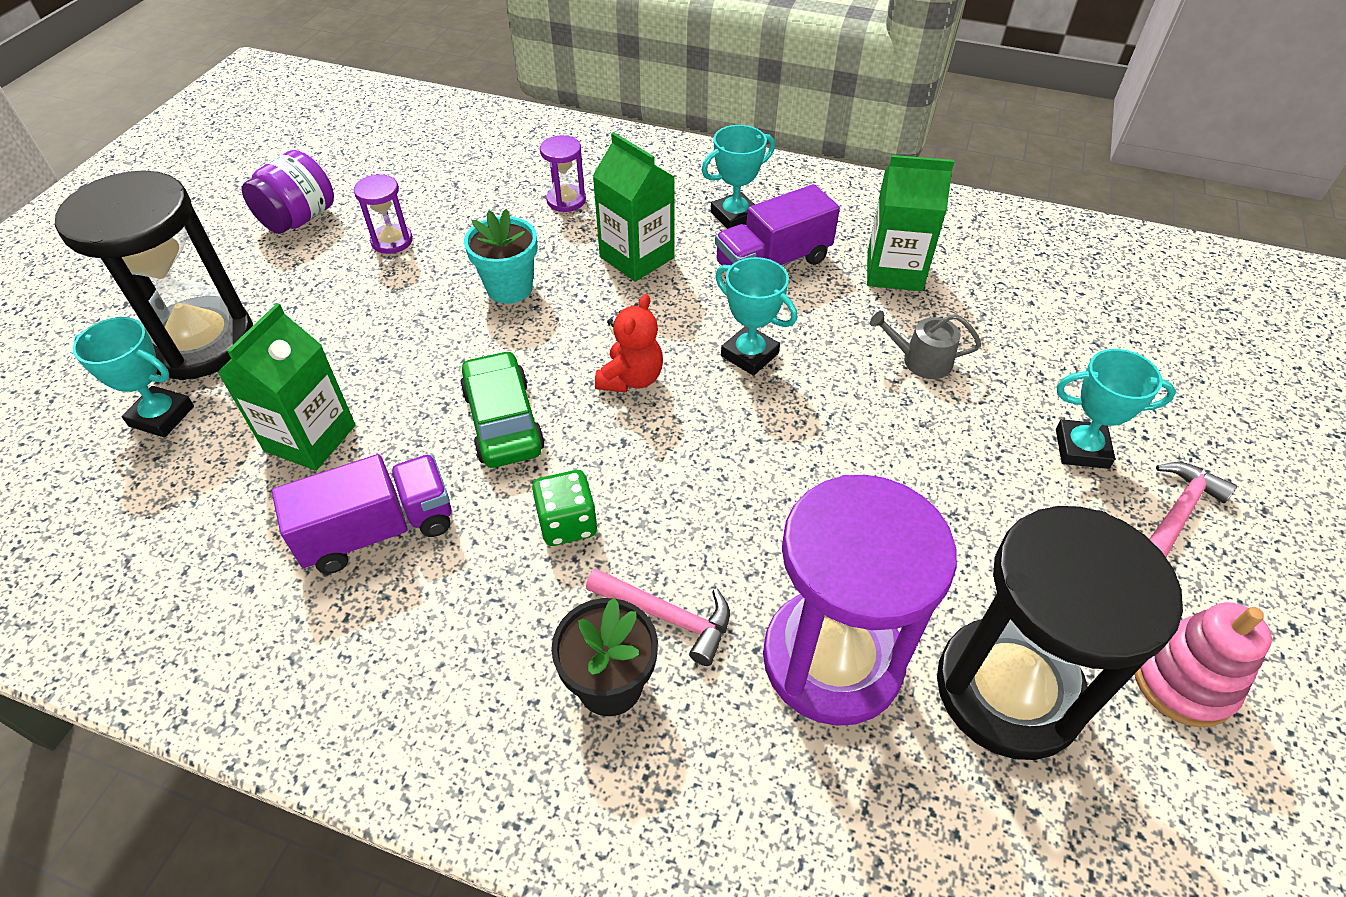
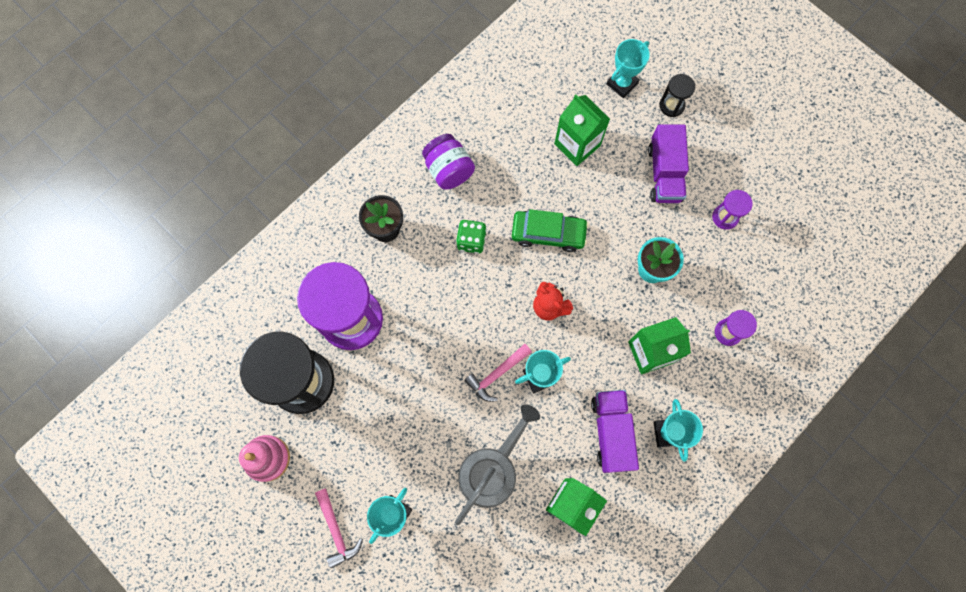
camera: 115 degrees right, 25 degrees up
black hourglass [55,171,253,380] -> black hourglass [659,74,695,117], size x0.44
purple jar [241,150,334,234] -> purple jar moved to [422,134,475,190]
purple truck [272,454,452,574] -> purple truck moved to [648,124,689,203]
pink hammer [586,568,730,666] -> pink hammer moved to [464,344,532,402]
grey watering can [870,311,981,379] -> grey watering can [455,404,540,525], size x1.94

